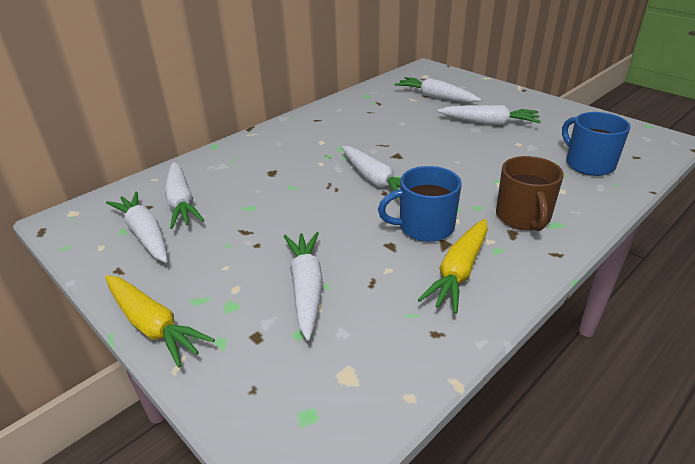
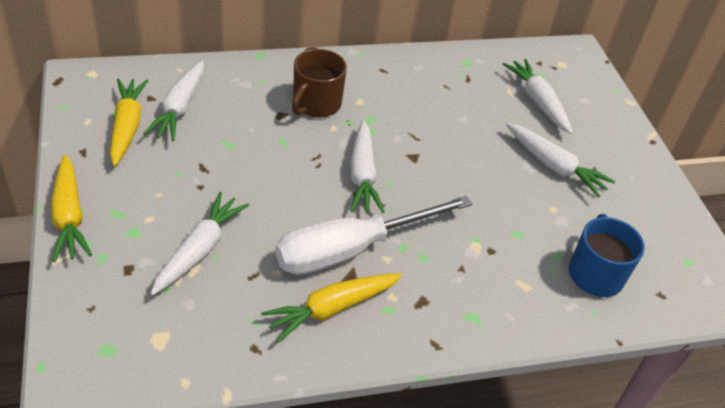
camera: 25 degrees right, 10 degrees up
white carrot [106,191,167,263] -> yellow carrot [110,78,148,166]
blue mug [378,166,461,242] -> white screwdriver [275,196,472,275]
brown mug [496,156,564,231] -> brown mug moved to [292,49,347,118]

